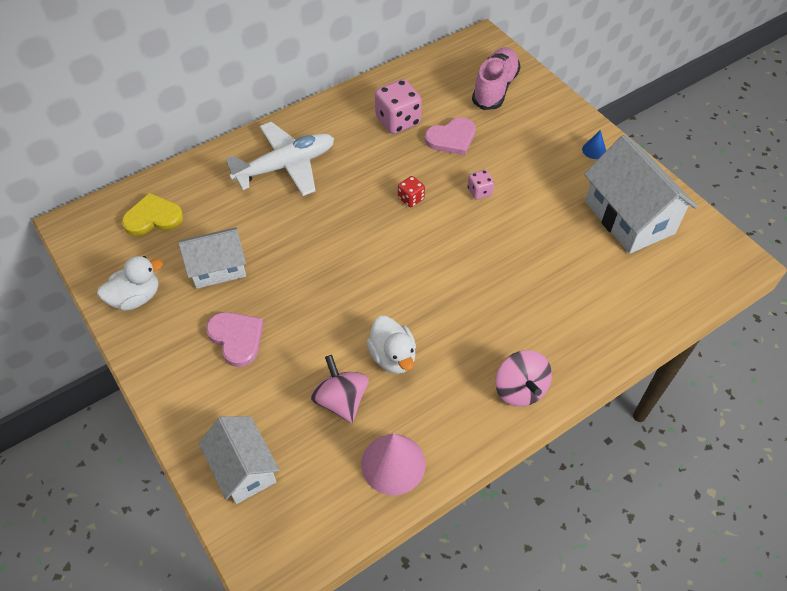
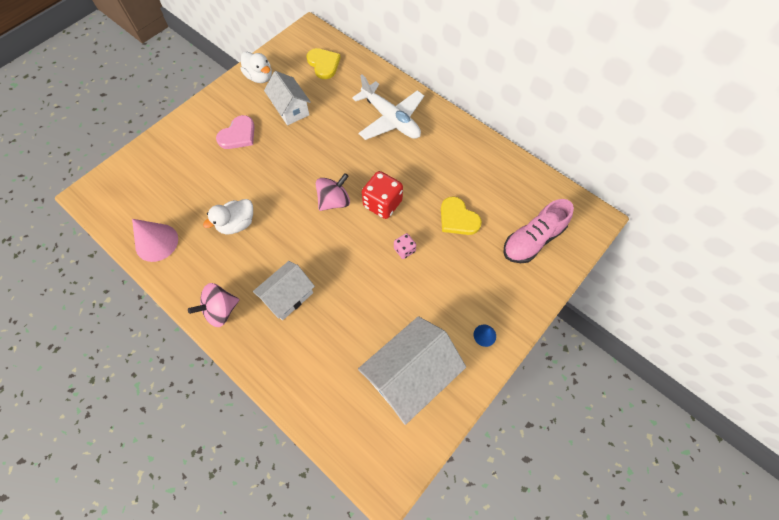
camera: 75 degrees right, 10 degrees up
white house [199,416,280,504] -> white house moved to [253,261,315,320]
pink spinning top [311,355,369,423] -> pink spinning top moved to [316,173,350,211]
pink dice [375,79,422,134] -> none
red dice [398,176,425,207] -> red dice [362,171,403,219], size x1.88
pink heart [425,117,476,155] -> yellow heart [441,196,482,235]
pink shoe [472,47,521,110] -> pink shoe turned 135 degrees clockwise [503,199,574,263]

